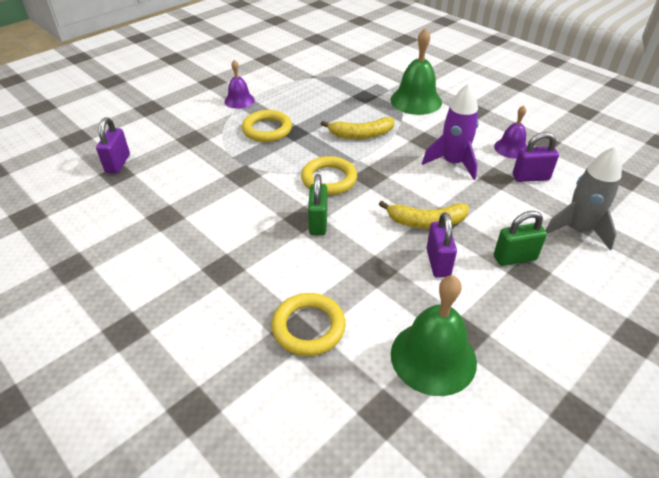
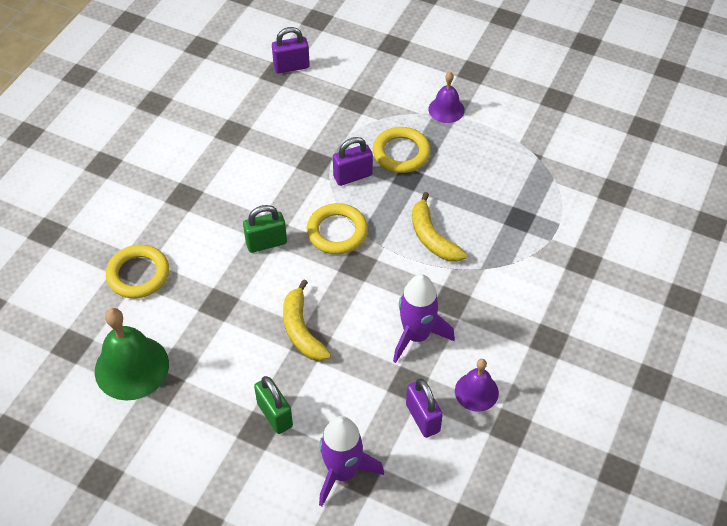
camera: 70 degrees right, 10 degrees up
green bell [390,28,442,115] -> none
purple padlock [426,212,457,278] -> purple padlock moved to [333,137,373,186]
grey rocket [546,146,622,251] -> purple rocket [319,416,384,506]

